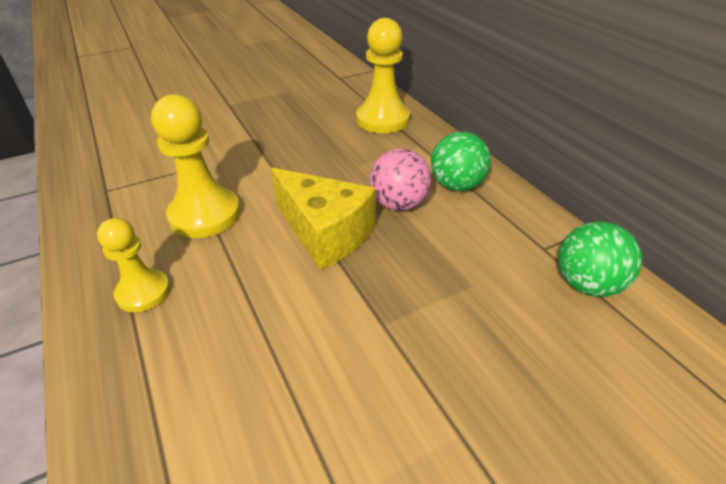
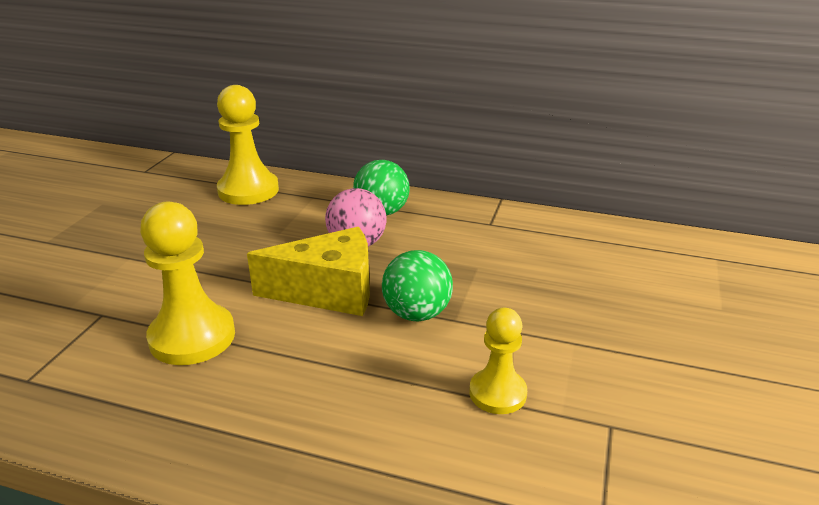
camera: 45 degrees left, 10 degrees down
yellow pawn [97,218,170,312] -> yellow pawn moved to [469,308,527,414]
green ball [558,221,642,297] -> green ball moved to [382,250,453,321]

